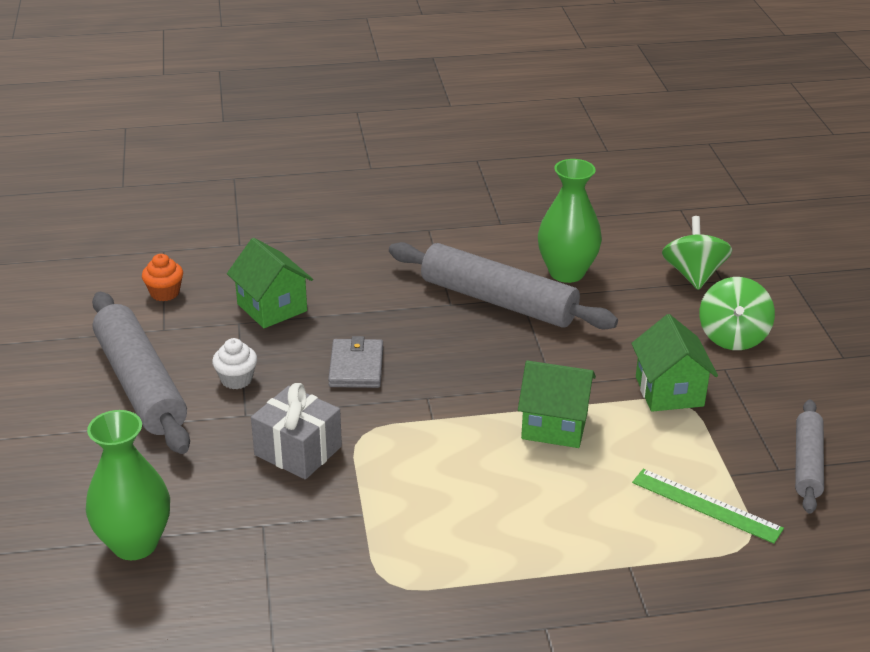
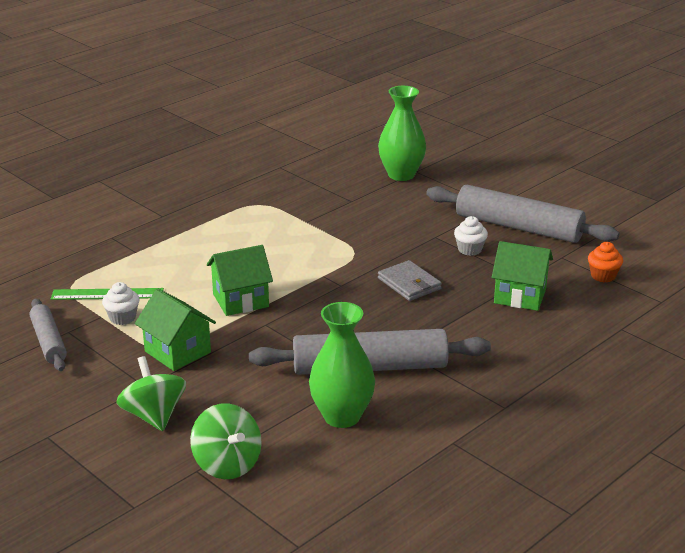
camera: 145 degrees right, 5 degrees down
grey gift [251,383,342,479] -> none
none -> white cupcake [102,282,139,325]

